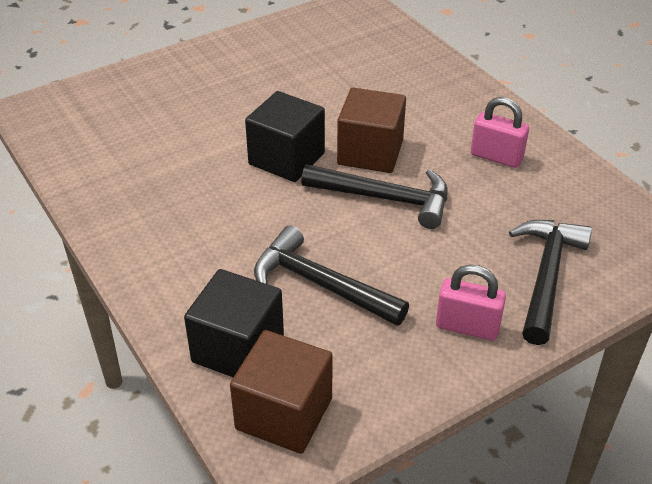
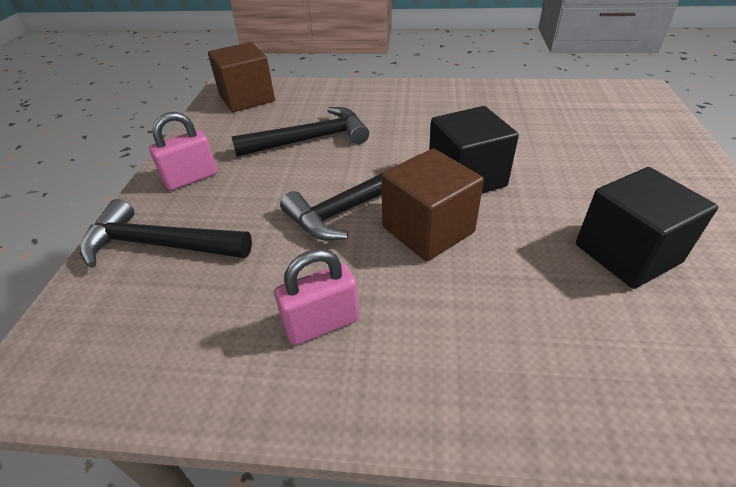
camera: 130 degrees right, 0 degrees up
black cube [184,269,284,377] -> black cube moved to [576,167,718,289]
black hammer [509,220,592,345] -> black hammer turned 135 degrees clockwise [80,199,252,268]

